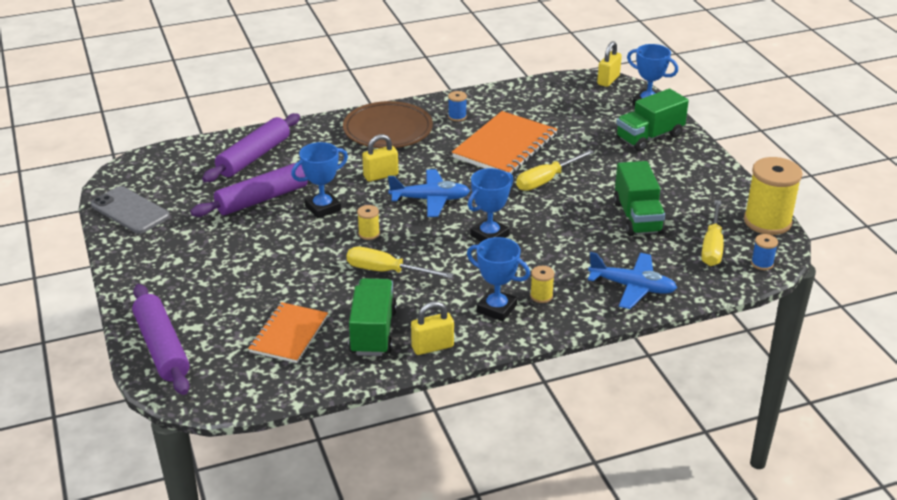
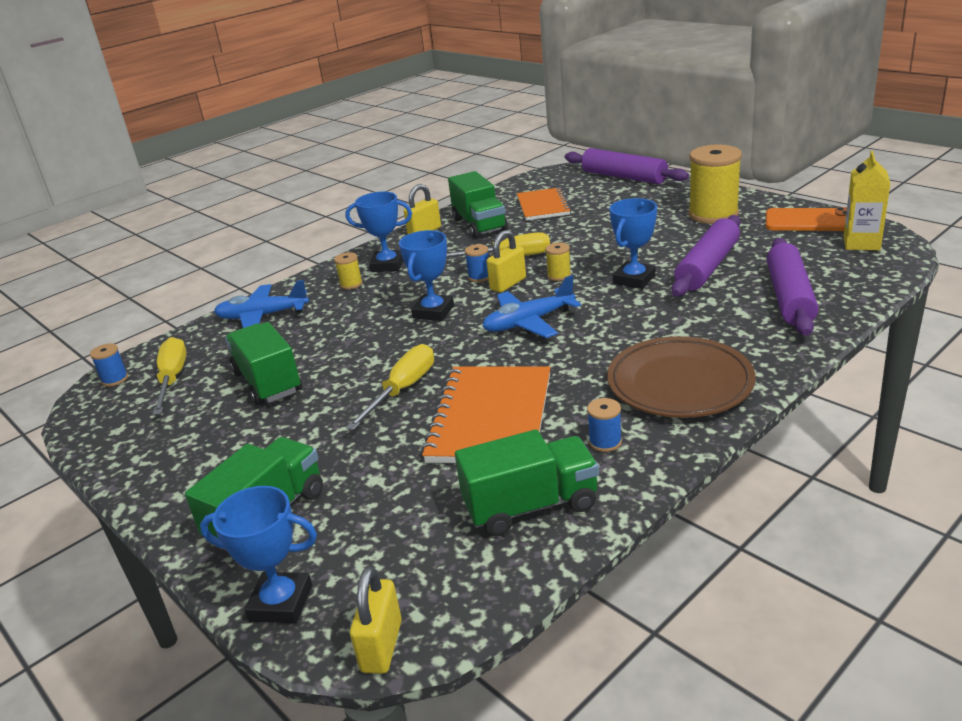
camera: 160 degrees right, 5 degrees down
grey phone [91,186,170,234] -> orange phone [766,207,847,231]
yellow padlock [362,134,399,182] -> yellow padlock moved to [487,230,526,293]
yellow spool [744,157,802,235] -> yellow spool moved to [689,145,742,224]
none -> green truck [455,430,599,536]
none -> blue spool [465,244,489,282]
none -> yellow carton [844,151,890,250]

